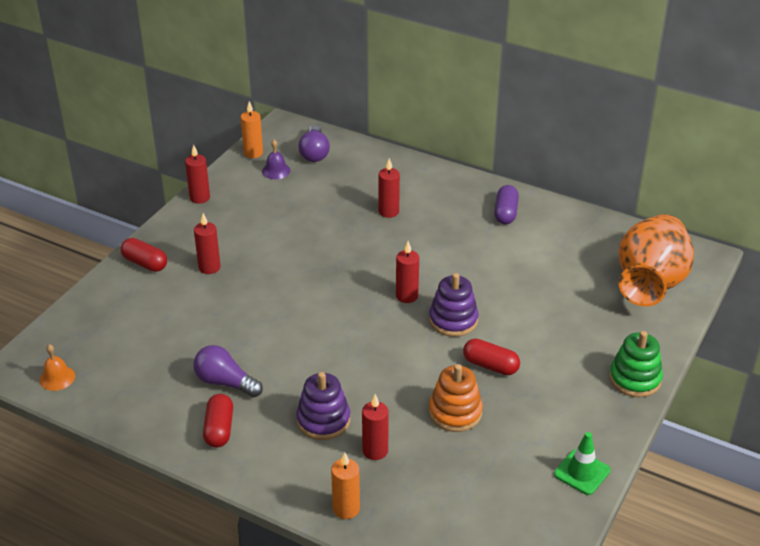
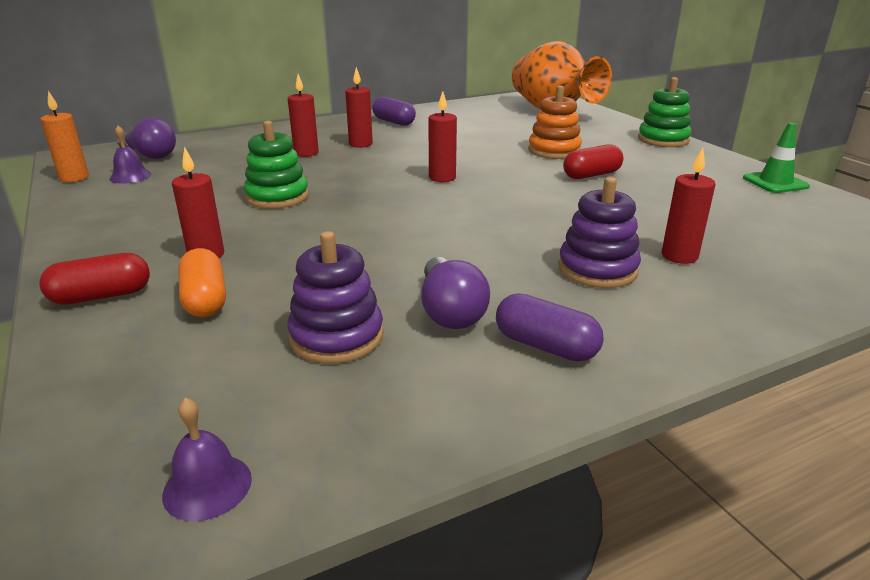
camera: 55 degrees left, 10 degrees down
orange bell [39,344,75,391] -> purple bell [162,398,252,521]
red candle [185,144,210,204] -> red candle moved to [345,67,373,148]
purple light bulb [193,345,263,397] -> purple light bulb turned 75 degrees counterclockwise [421,257,490,329]
red capsule [203,394,233,448] -> purple capsule [496,293,604,362]
orange candle [331,452,360,519] -> none
purple stacking toy [429,273,479,337] -> purple stacking toy moved to [287,231,383,364]
orange stacking toy [429,364,483,432] -> orange stacking toy moved to [528,85,582,159]
none -> orange capsule [178,248,226,317]
none -> green stacking toy [244,121,309,209]

